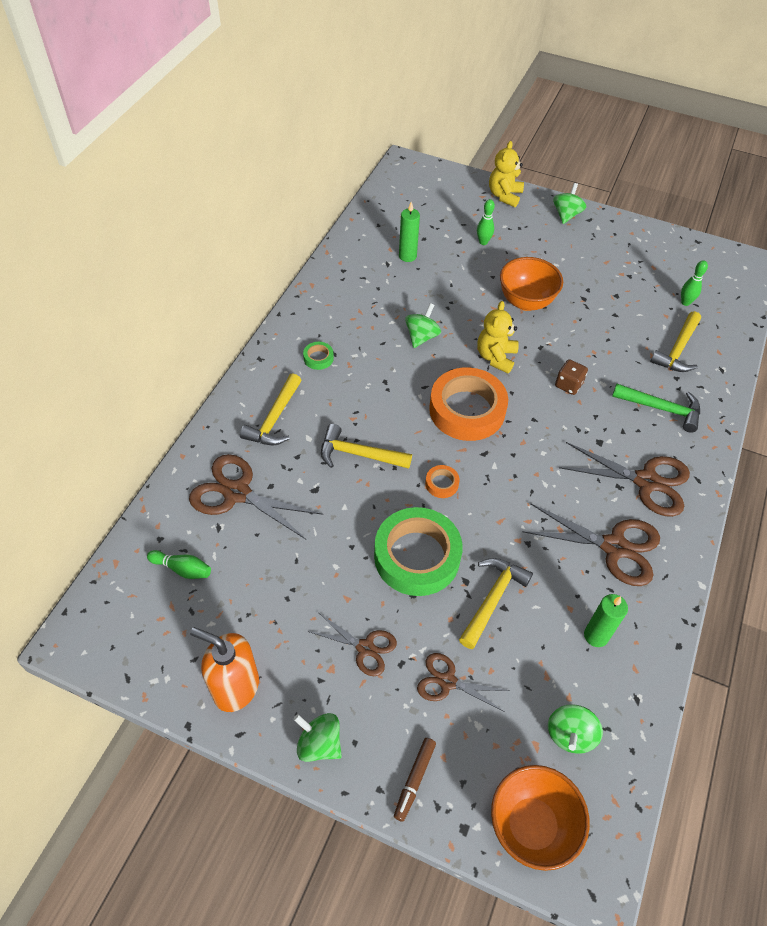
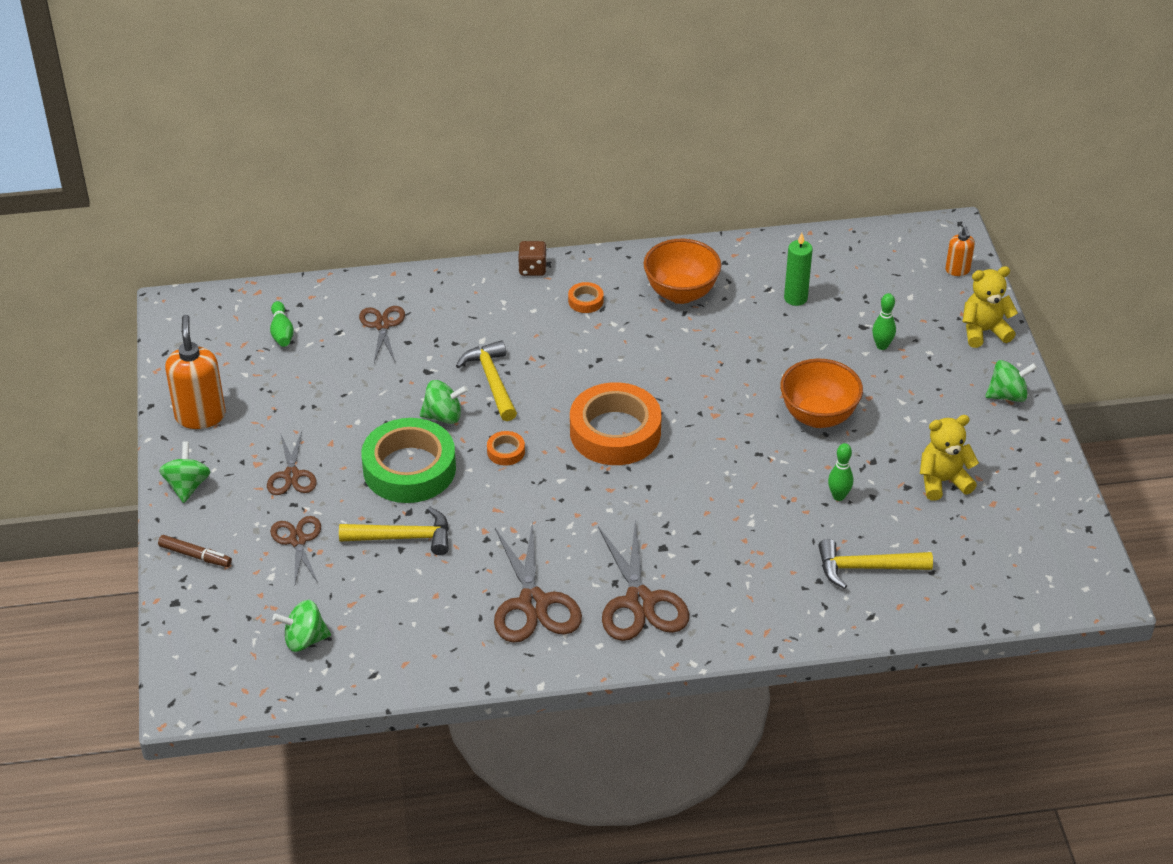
camera: 60 degrees right, 10 degrees down
brown scissors [189,454,323,539] -> brown scissors [359,306,405,362], size x0.60
yellow hammer [240,373,302,445] -> none
green tape [303,342,334,370] -> orange tape [568,282,604,313]
brown marker [394,738,436,822] -> brown marker turned 150 degrees counterclockwise [158,535,232,567]
green spinning top [405,303,441,348] -> green spinning top moved to [420,380,468,424]
yellow teddy bear [477,301,519,373] -> yellow teddy bear moved to [920,415,979,501]
orange bowl [491,765,590,871] -> orange bowl moved to [644,239,721,304]
brown dice [555,359,588,395] -> brown dice moved to [518,241,547,276]
green candle [584,594,628,647] -> none
green hammer [612,384,700,433] -> none
green bowling pin [681,260,708,306] -> green bowling pin moved to [828,443,853,501]
none -> orange soap dispenser [945,226,975,276]

